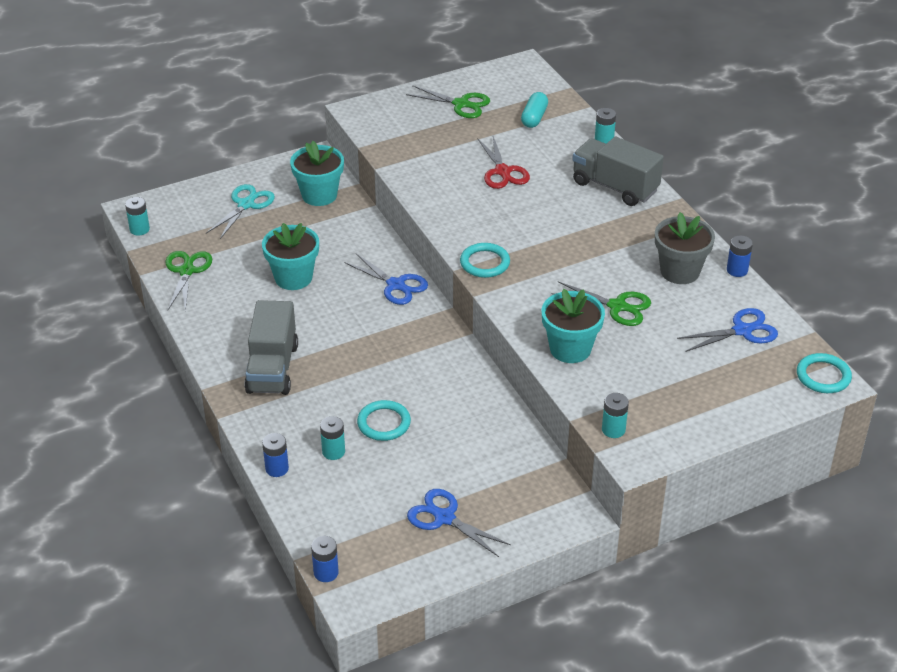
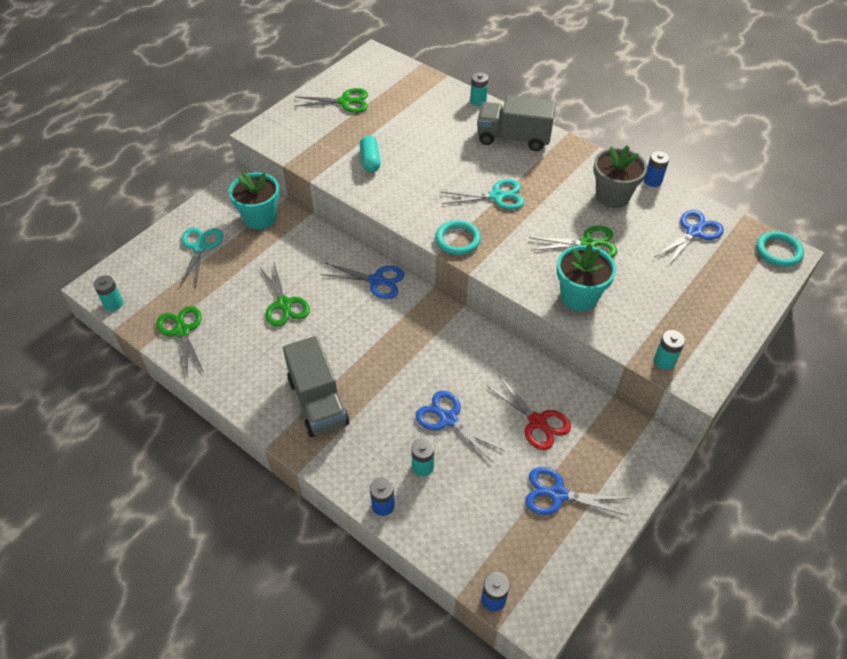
camera: 25 degrees left, 10 degrees up
turquoise flower pot [262,223,319,290] -> green scissors [259,263,310,327]
turquoise ring [357,400,411,441] -> blue scissors [415,391,505,463]
red scissors [477,136,530,189] -> red scissors moved to [486,375,571,450]
turquoise capsule [521,92,548,128] -> turquoise capsule moved to [360,135,381,172]
none -> turquoise scissors [440,179,524,210]

